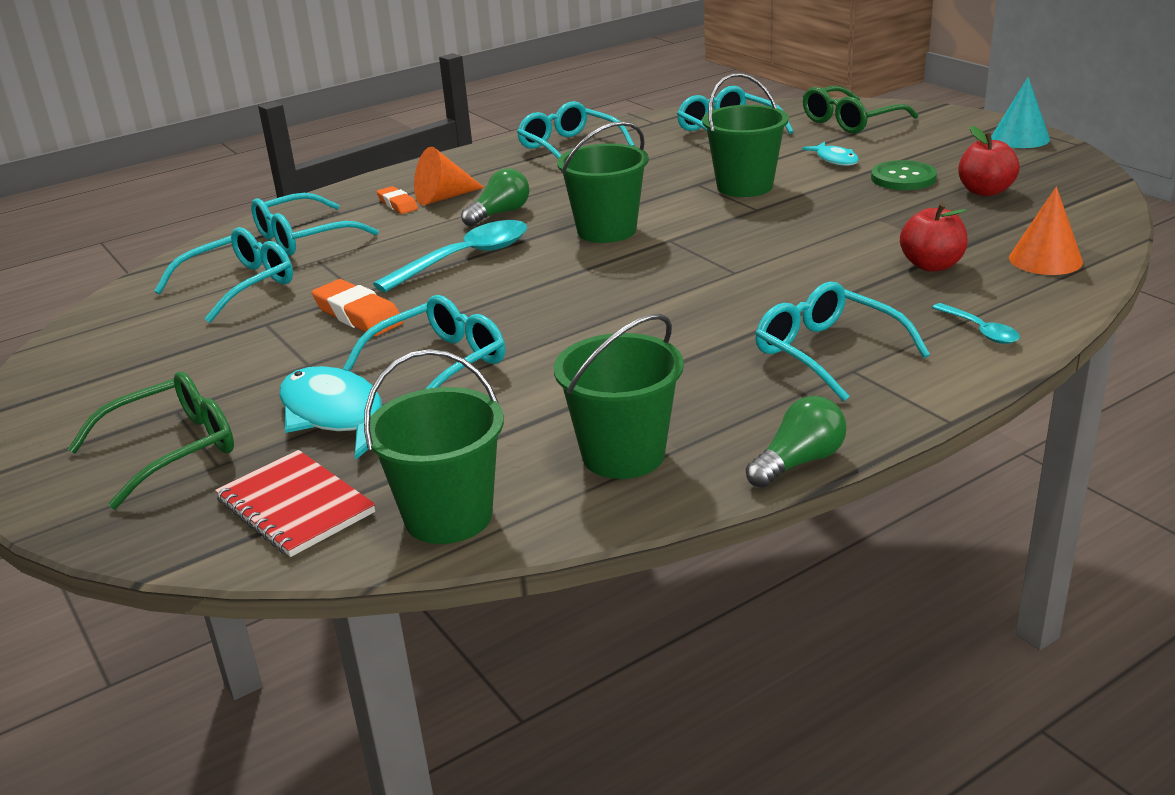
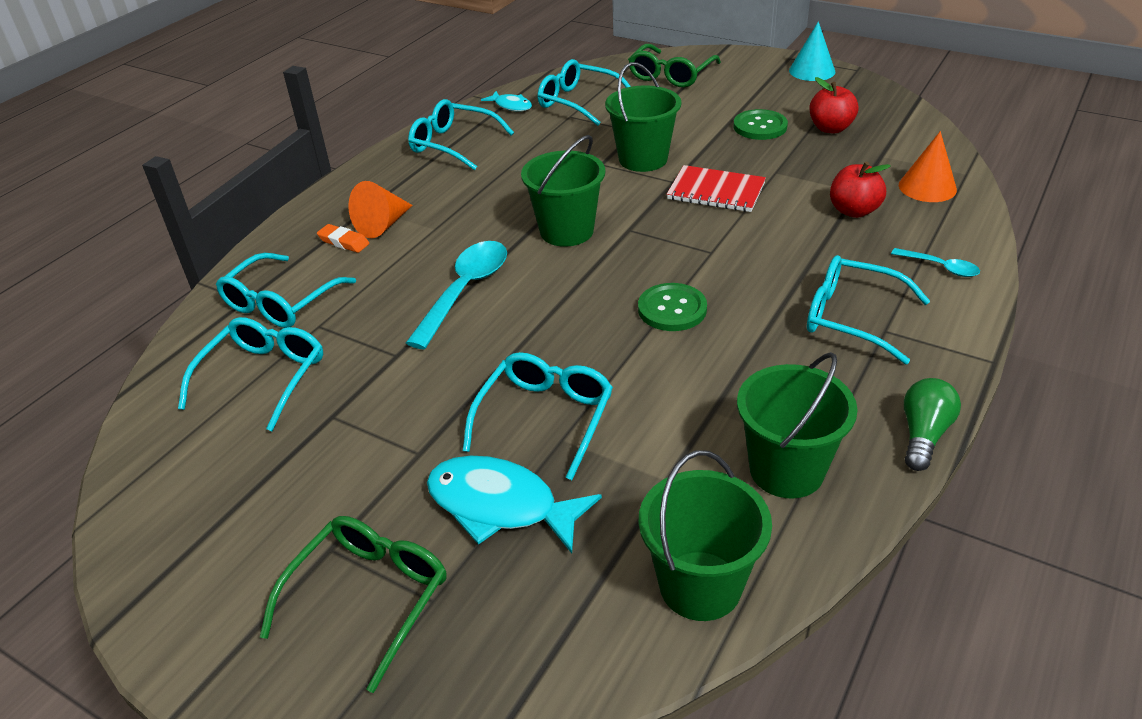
camera: 25 degrees left, 10 degrees up
red notebook [215,450,375,557] -> red notebook moved to [667,165,766,212]
orange eraser [312,279,404,336] -> none
green light bulb [461,168,529,227] -> none
turquoise fish [802,142,859,166] -> turquoise fish moved to [481,91,532,112]
none -> green button [638,283,707,331]

